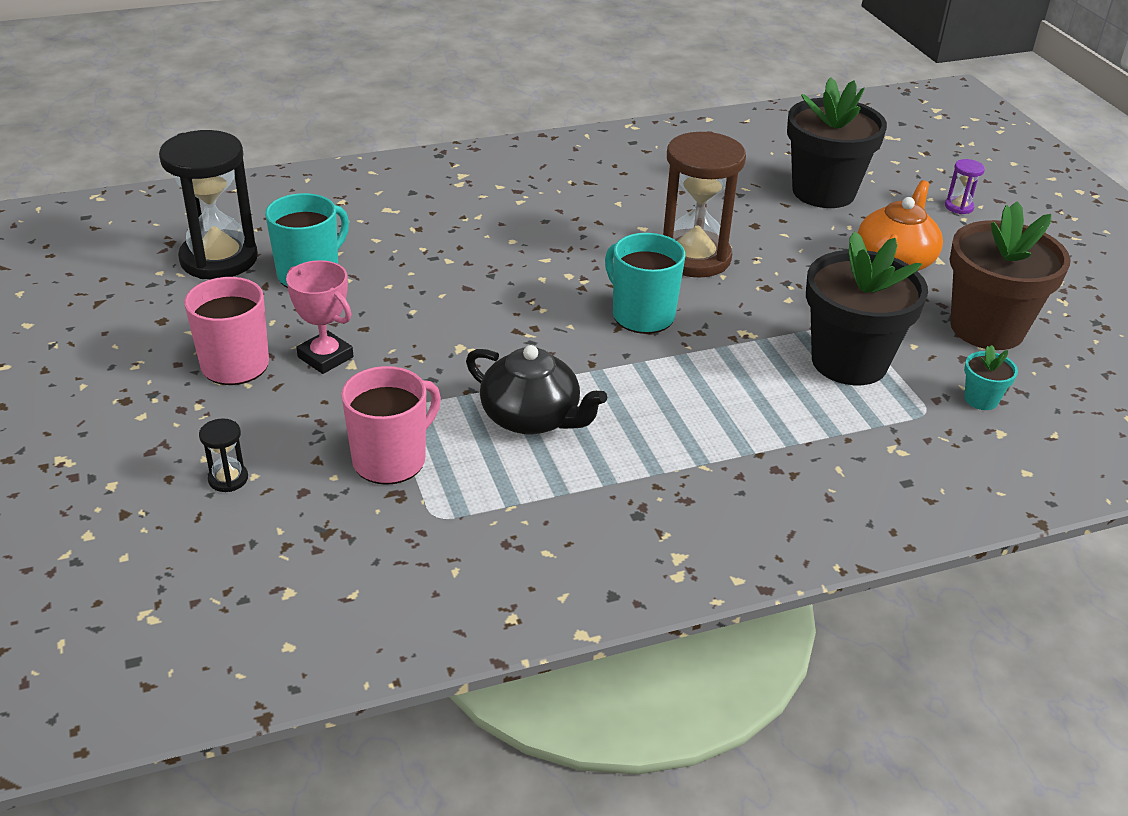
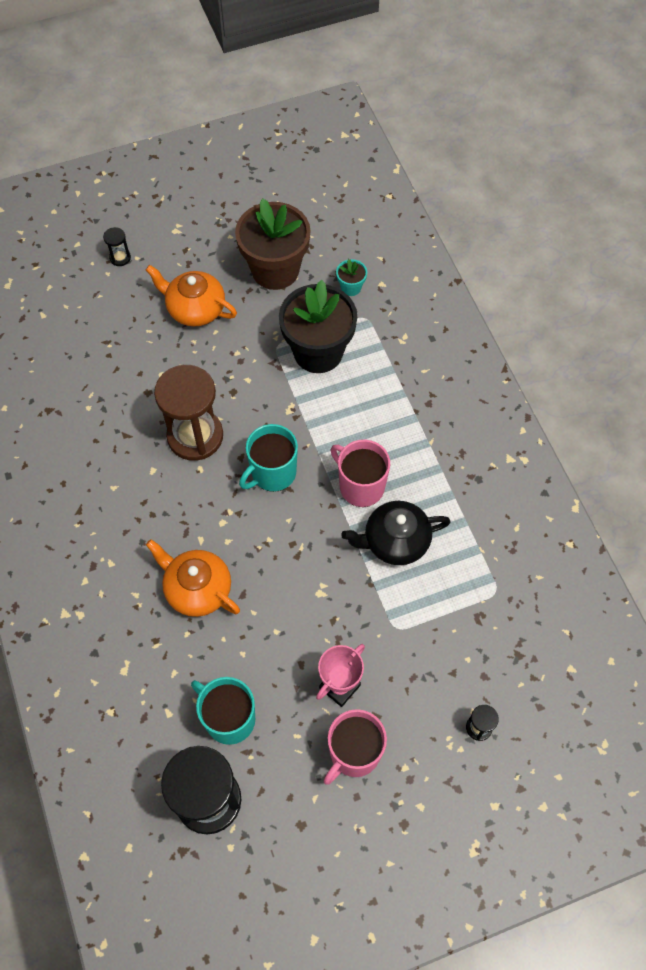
camera: 90 degrees left, 25 degrees up
pink mug [341,366,441,485] -> pink mug moved to [330,440,390,507]
black teapot [466,345,607,435] -> black teapot turned 135 degrees counterclockwise [341,501,451,565]
black flower pot [787,77,887,208] -> none
purple hourglass [945,159,985,214] -> black hourglass [103,227,131,266]
none -> orange teapot [146,539,240,617]

